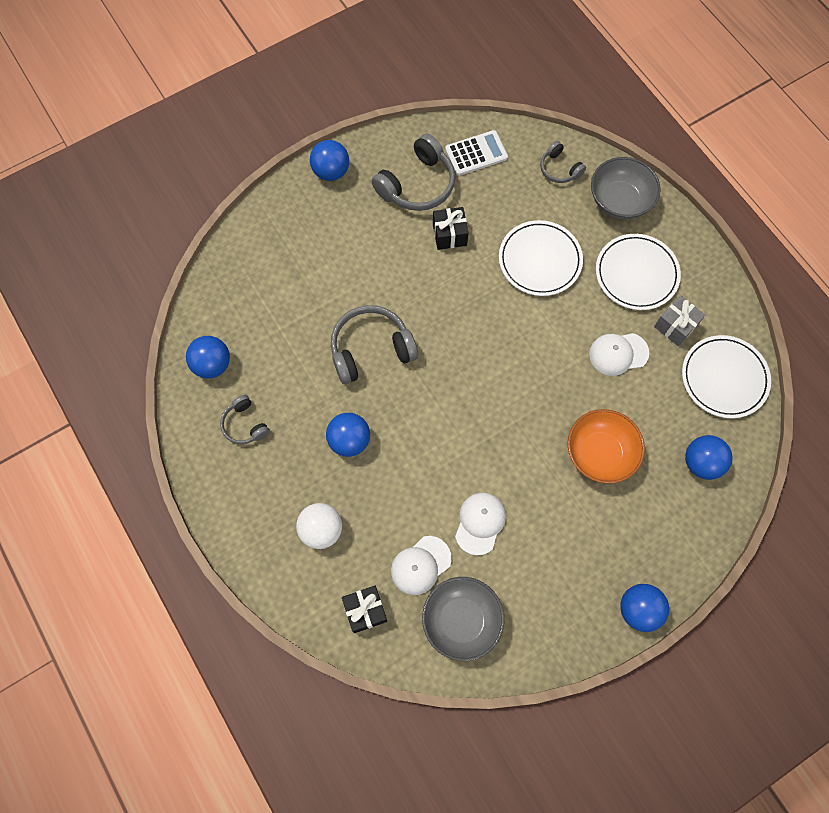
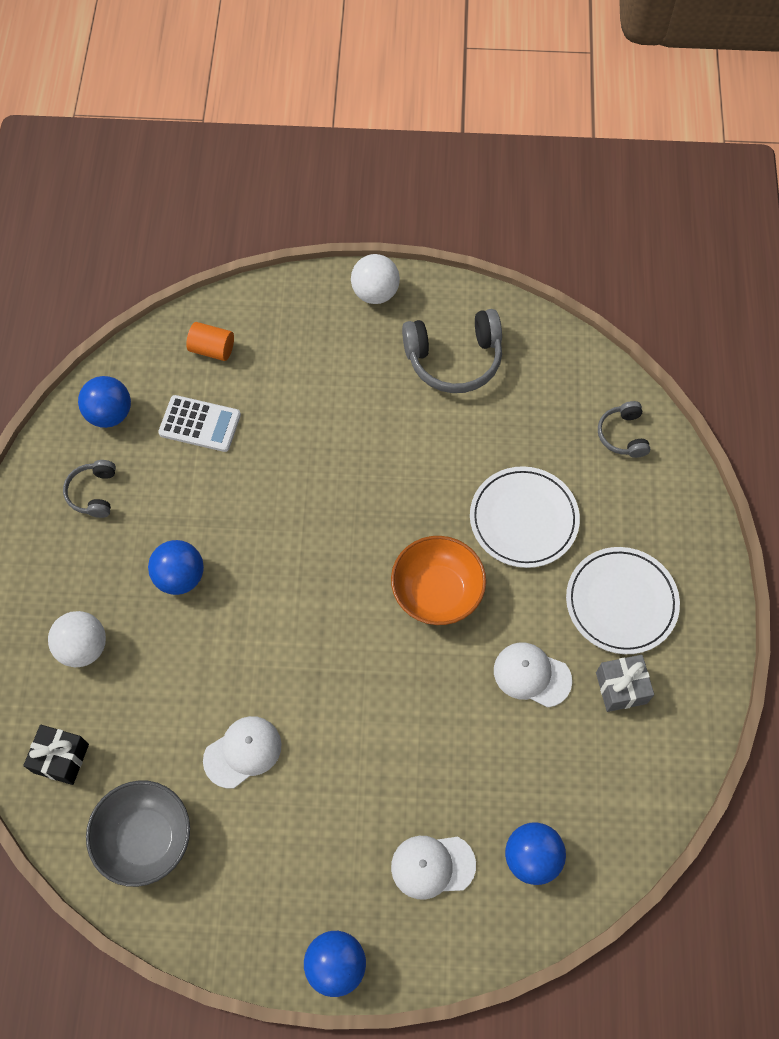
camera: 35 degrees right, 5 degrees down
blue ball [310,140,349,181] -> white ball [351,254,400,304]
grey headphones [331,305,418,384] -> none
white cap [391,536,452,595] -> white cap moved to [391,836,476,900]
black gift [433,207,469,250] -> none
white calculator [445,130,508,176] -> white calculator moved to [158,395,241,452]
orange bowl [567,409,645,484] -> orange bowl moved to [391,536,486,625]
grey bowl [591,157,661,219] -> none
white plate [682,335,771,418] -> none
none -> orange cylinder [186,322,234,361]

